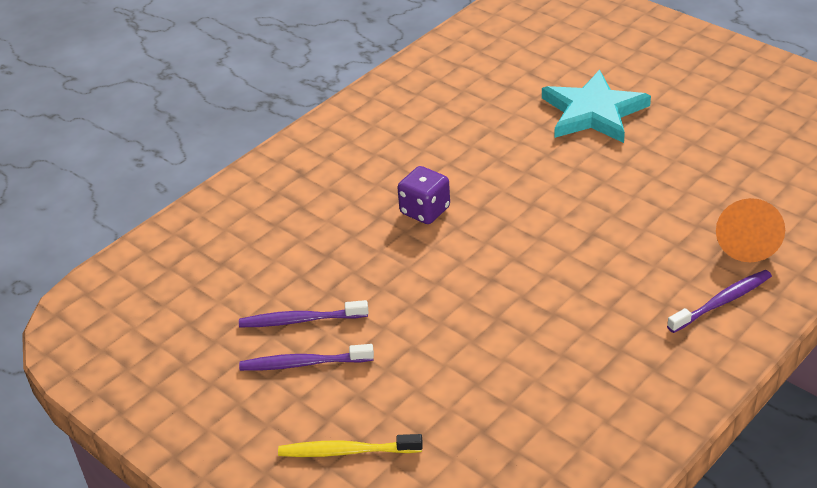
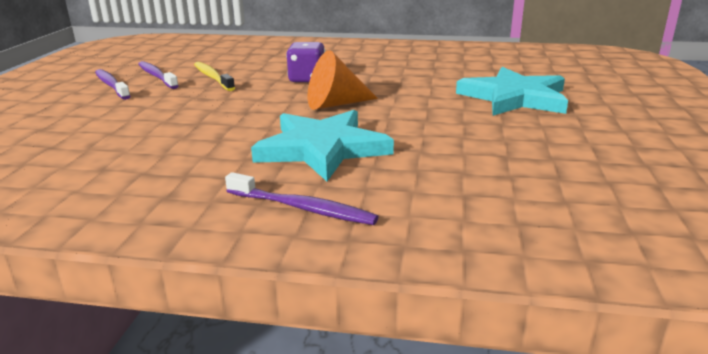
camera: 55 degrees right, 15 degrees down
yellow toothbrush [278,434,423,457] -> yellow toothbrush moved to [194,62,235,91]
orange cone [716,198,785,262] -> orange cone moved to [308,50,378,110]
none -> turquoise star [251,110,394,181]

